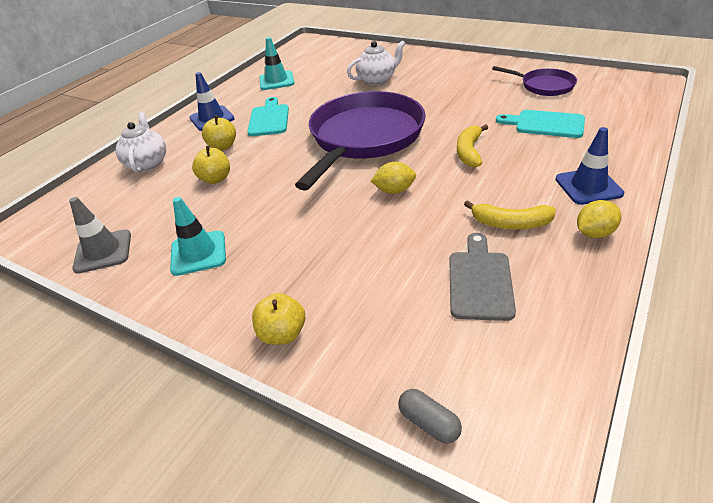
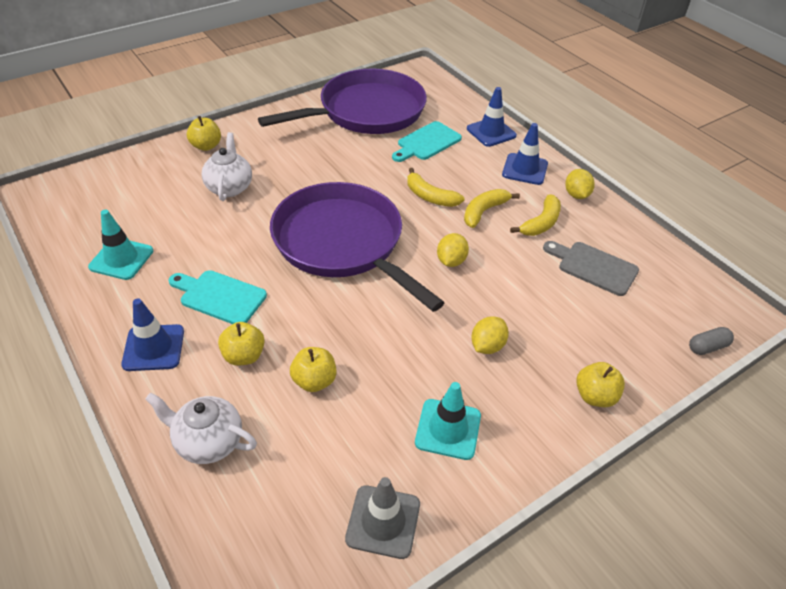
camera: 70 degrees left, 5 degrees up
purple pan [492,66,577,96] -> purple pan [258,69,427,134], size x2.07
none -> yellow apple [187,116,221,151]
none -> yellow banana [464,189,520,228]
none -> blue traffic cone [467,87,517,147]
none -> yellow lemon [471,316,509,354]

